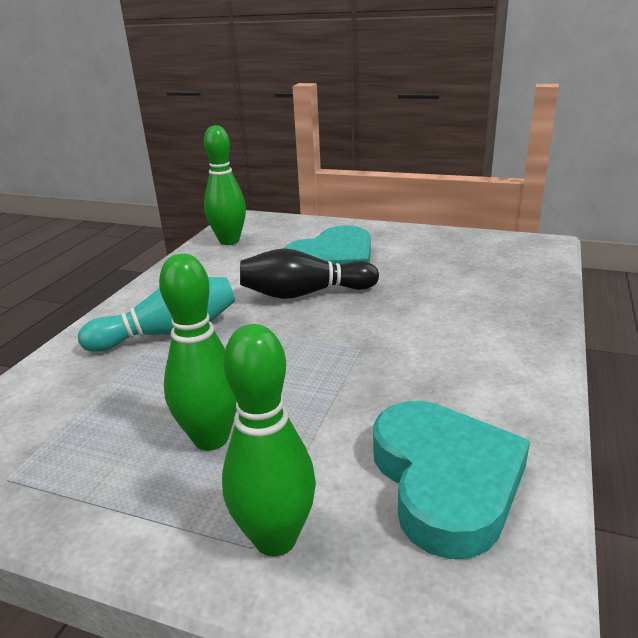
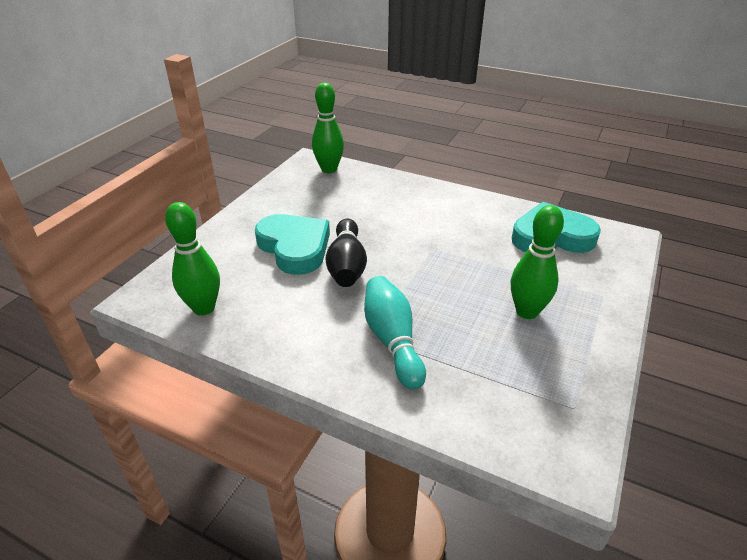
camera: 85 degrees left, 10 degrees up
green bowling pin [222,324,316,557] -> green bowling pin moved to [312,83,344,173]

